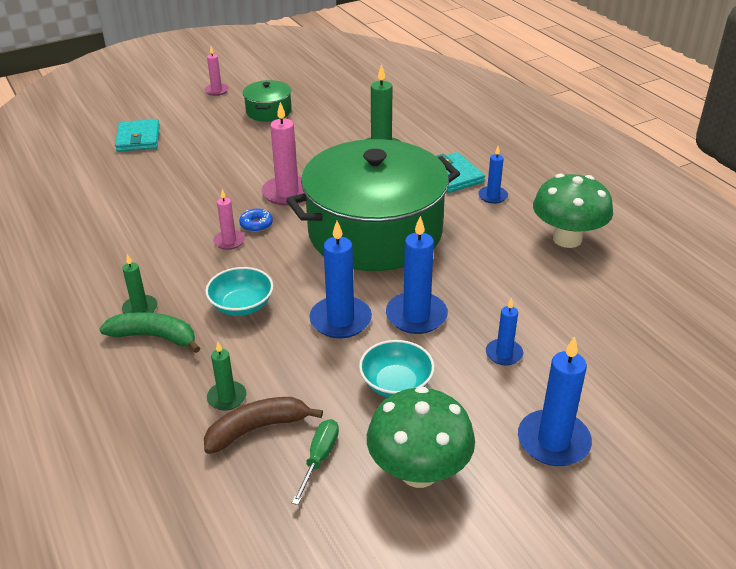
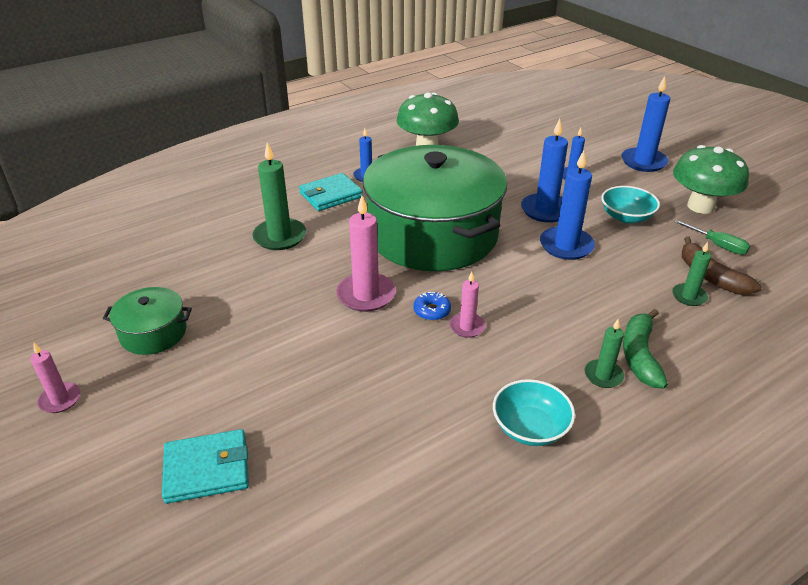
camera: 95 degrees left, 0 degrees up
turquoise bowl [205,267,273,316] -> turquoise bowl moved to [493,379,575,446]
green screwdriver [292,419,339,505] -> green screwdriver turned 150 degrees counterclockwise [674,219,750,255]

